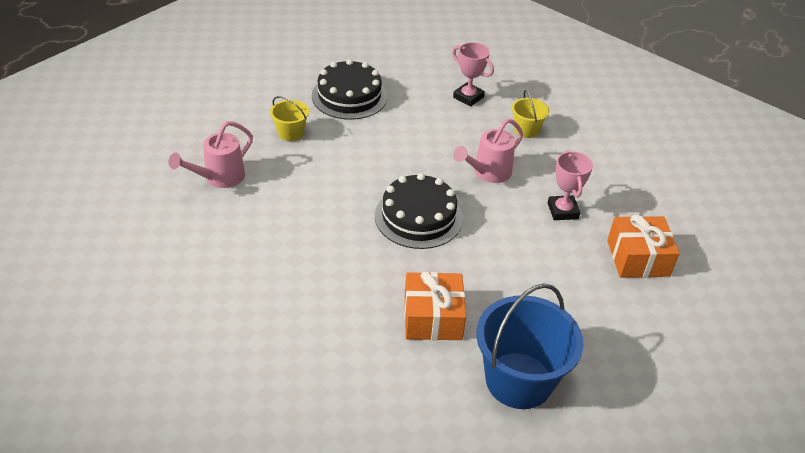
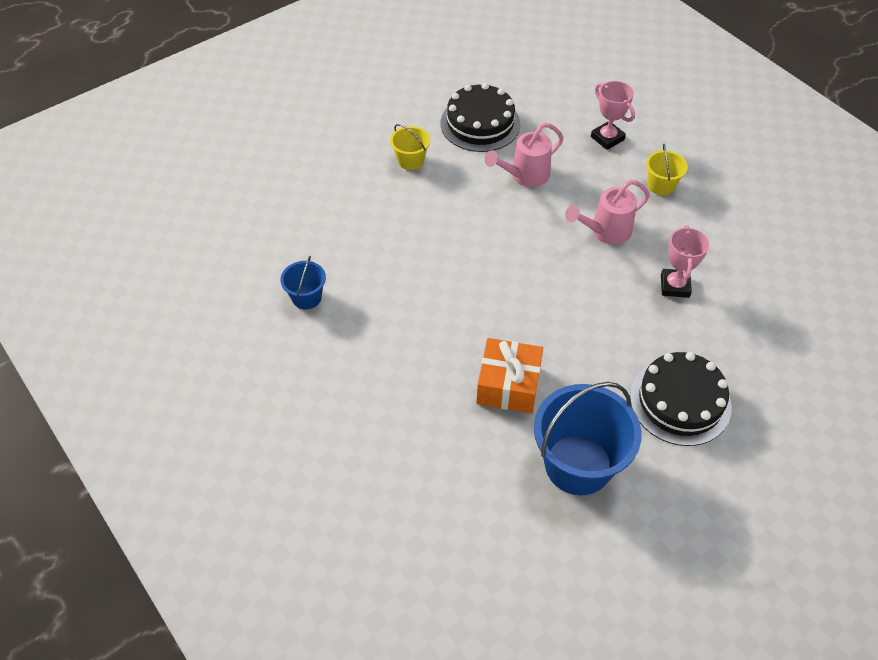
camera: 15 degrees right, 10 degrees up
pink watering can [168,121,253,188] -> pink watering can moved to [485,123,564,187]
black cake [375,173,463,249] -> black cake moved to [630,352,732,446]
orange gift [607,215,680,278] -> none
none -> blue bucket [280,256,326,310]

